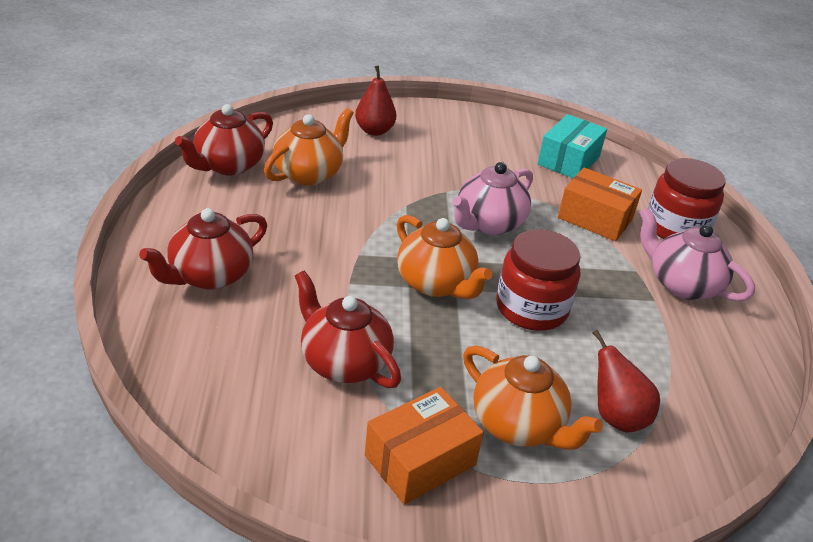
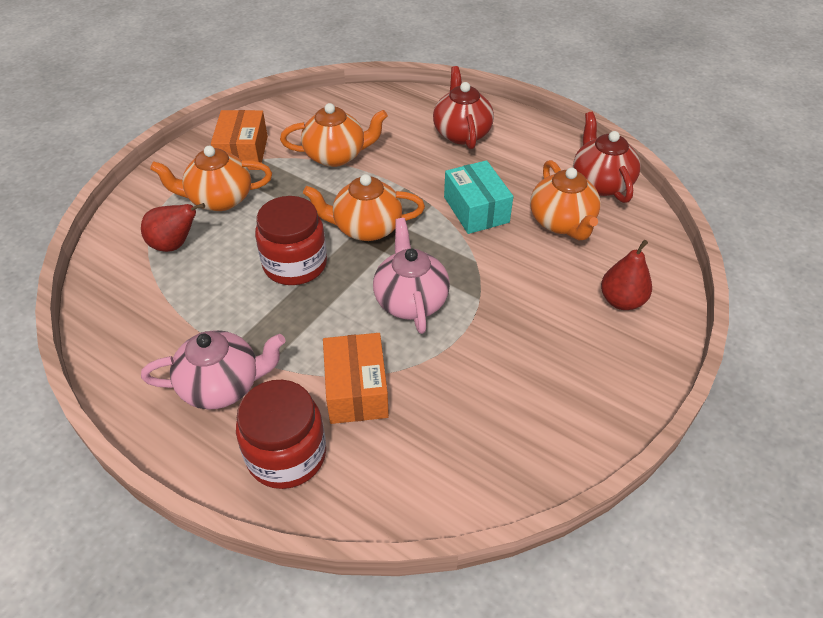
camera: 130 degrees right, 10 degrees up
red teapot [295,270,401,388] -> orange teapot [280,103,388,167]
turquoise box [537,114,607,178] -> turquoise box moved to [444,160,513,234]
orange box [558,168,642,241] -> orange box turned 75 degrees counterclockwise [323,333,389,424]

